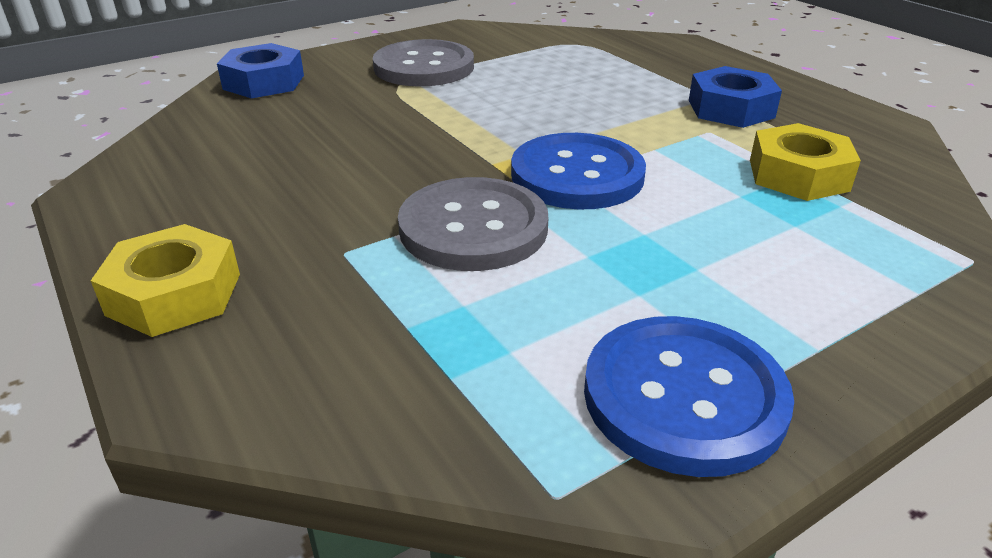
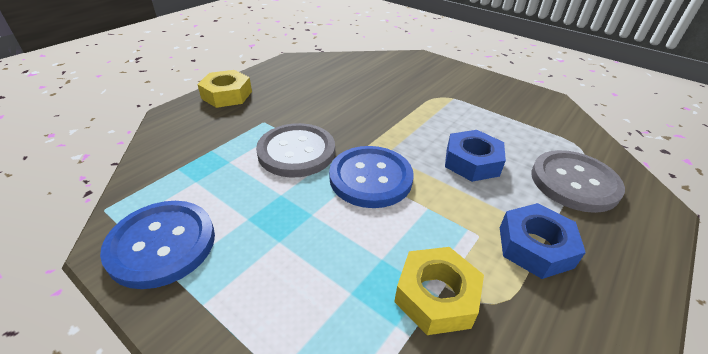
camera: 70 degrees right, 5 degrees up
blue nut [217,43,304,98] -> blue nut moved to [445,130,506,182]
grey button [373,39,474,86] -> grey button moved to [531,150,625,213]

